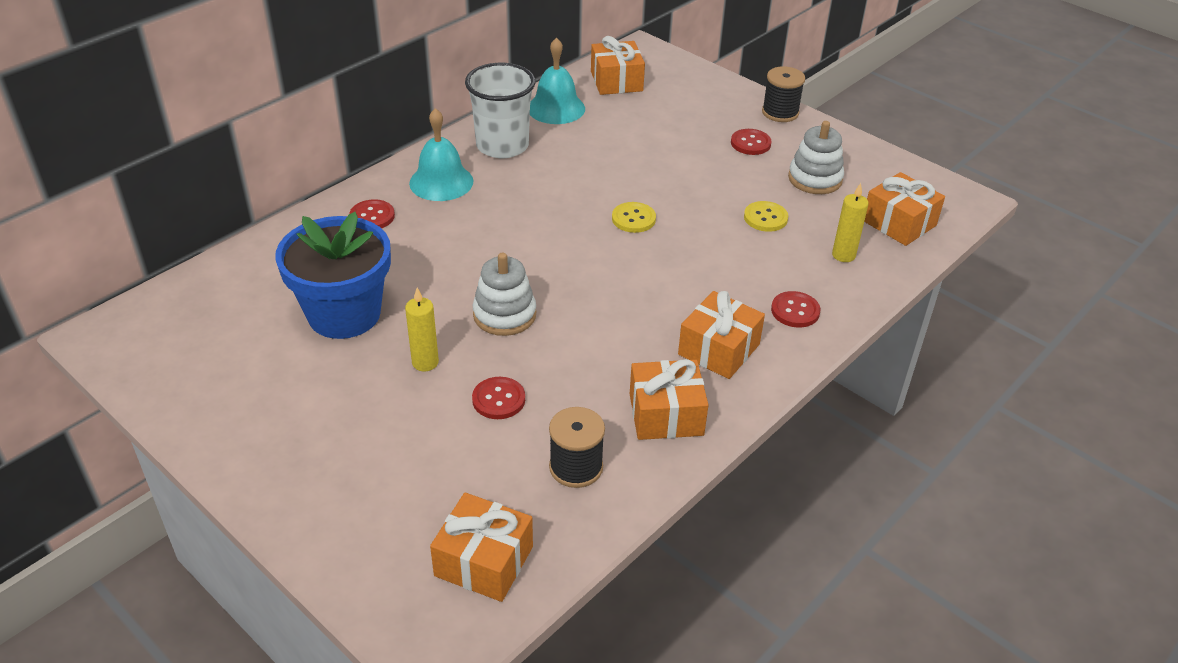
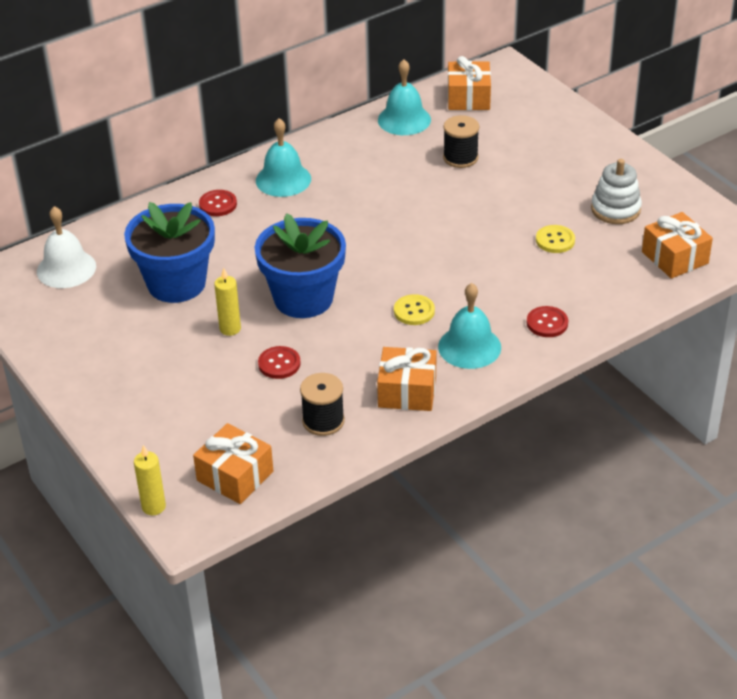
camera: 15 degrees right, 0 degrees up
white cup [465,63,535,158] -> none
white stacking toy [473,253,536,336] -> blue flower pot [255,213,346,318]
yellow button [612,202,656,233] -> yellow button moved to [394,294,435,325]
orange gift [678,291,765,379] -> turquoise bell [438,283,501,369]
red button [731,129,772,155] -> none
black spool [762,66,805,122] -> black spool moved to [443,115,479,168]
yellow candle [832,183,869,262] -> yellow candle moved to [134,445,166,515]
none -> white bell [37,206,96,288]

